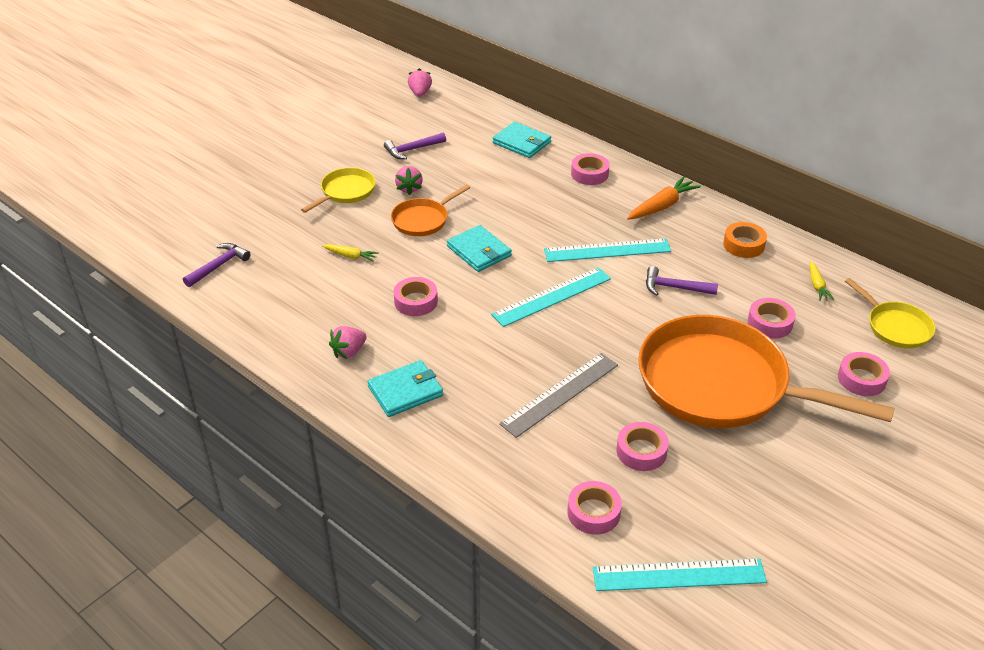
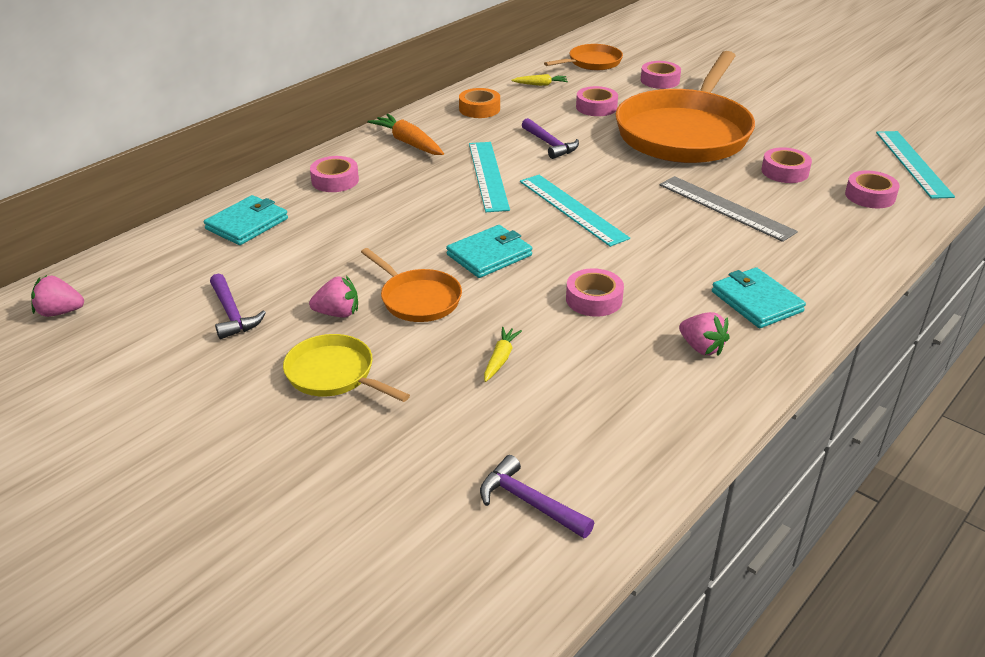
camera: 90 degrees left, 5 degrees down
purple hammer [646,266,718,296] -> purple hammer turned 45 degrees counterclockwise [522,118,579,159]
yellow pan [845,278,936,349] -> orange pan [544,44,623,70]

